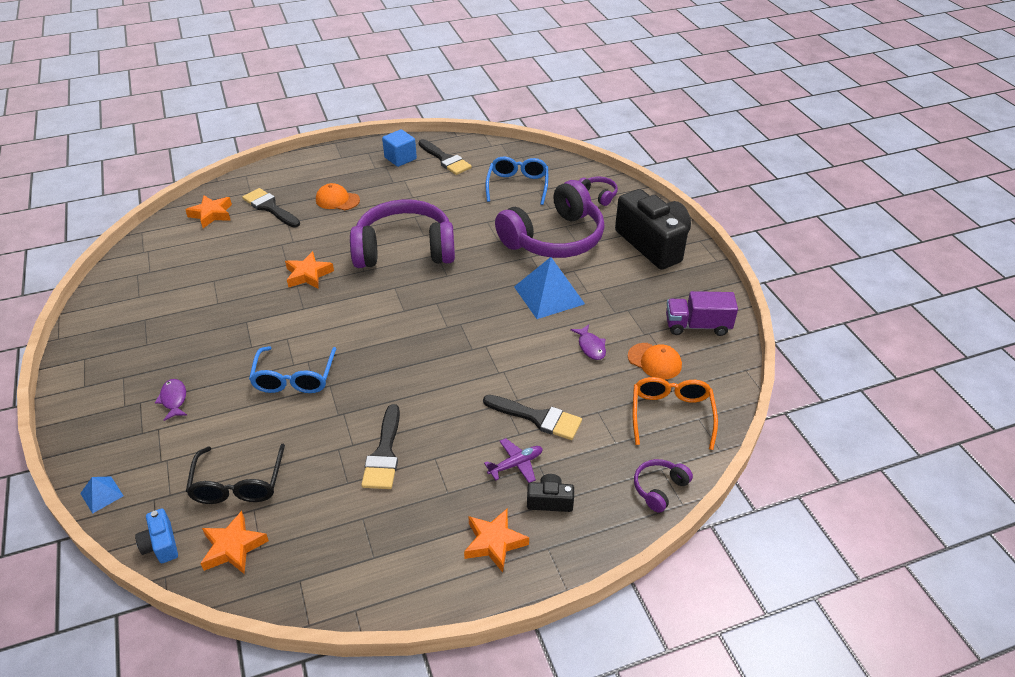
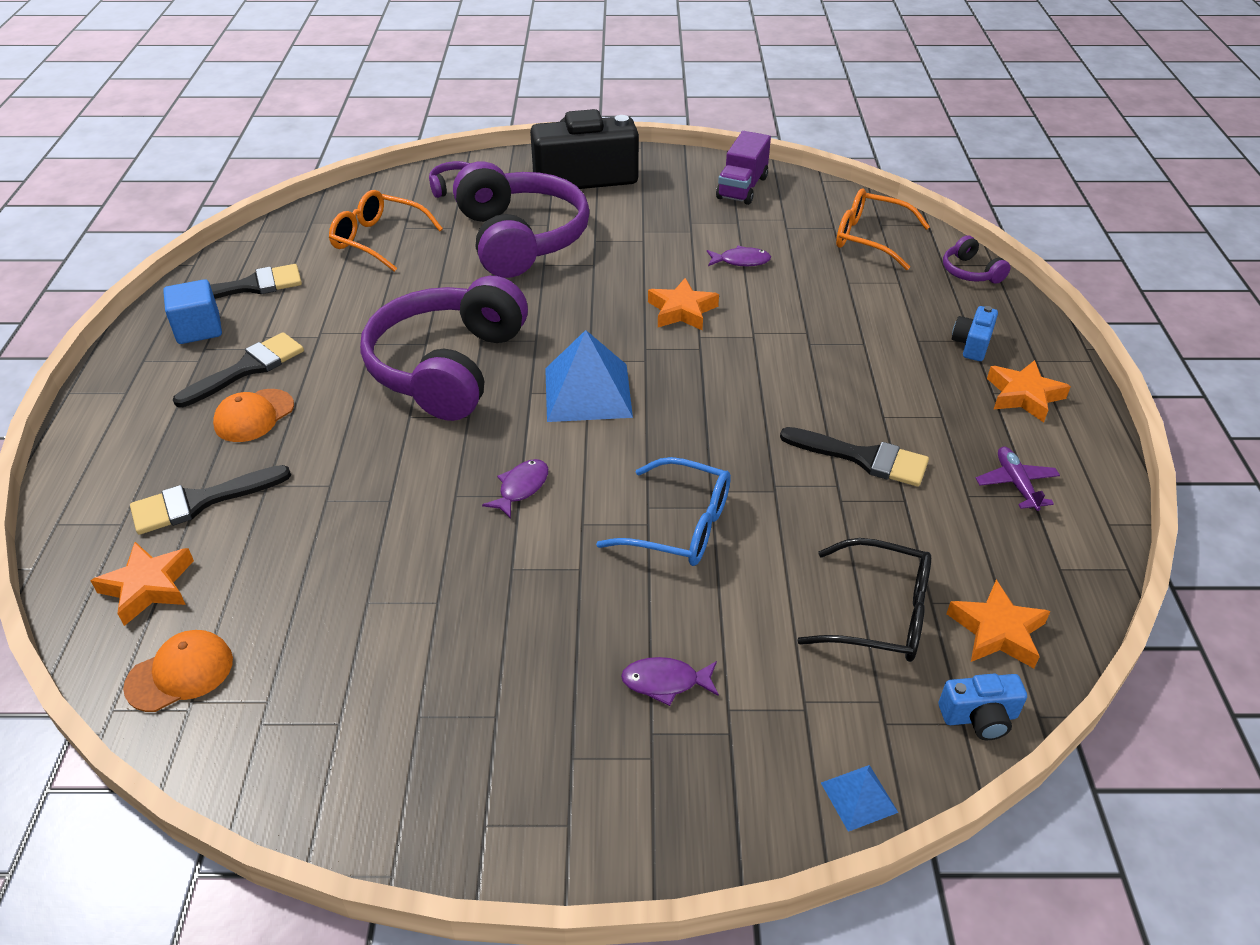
camera: 70 degrees left, 0 degrees up
orange star [285,251,334,289] -> orange star moved to [648,278,719,330]
black brush [483,395,582,440] -> black brush moved to [173,332,304,407]
purple plane [484,438,543,483] -> purple plane moved to [976,447,1060,511]
blue glasses [486,157,548,205] -> orange glasses [329,190,443,272]
blue pyramid [514,257,585,319] -> blue pyramid moved to [545,330,633,422]
black camera [527,474,574,512] -> blue camera [952,306,998,361]
orange cap [628,343,682,379] -> orange cap moved to [123,630,233,712]
none -> purple fish [482,459,548,519]

